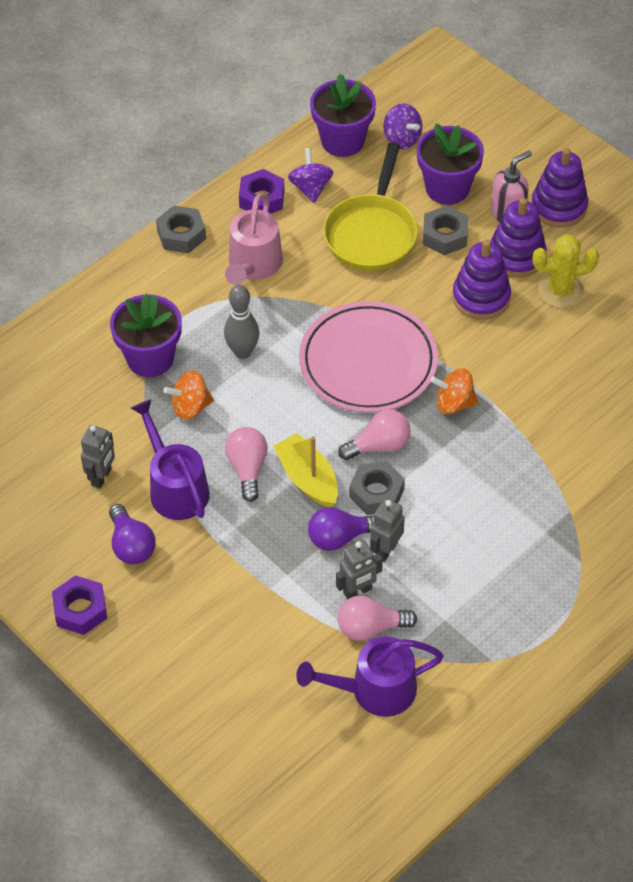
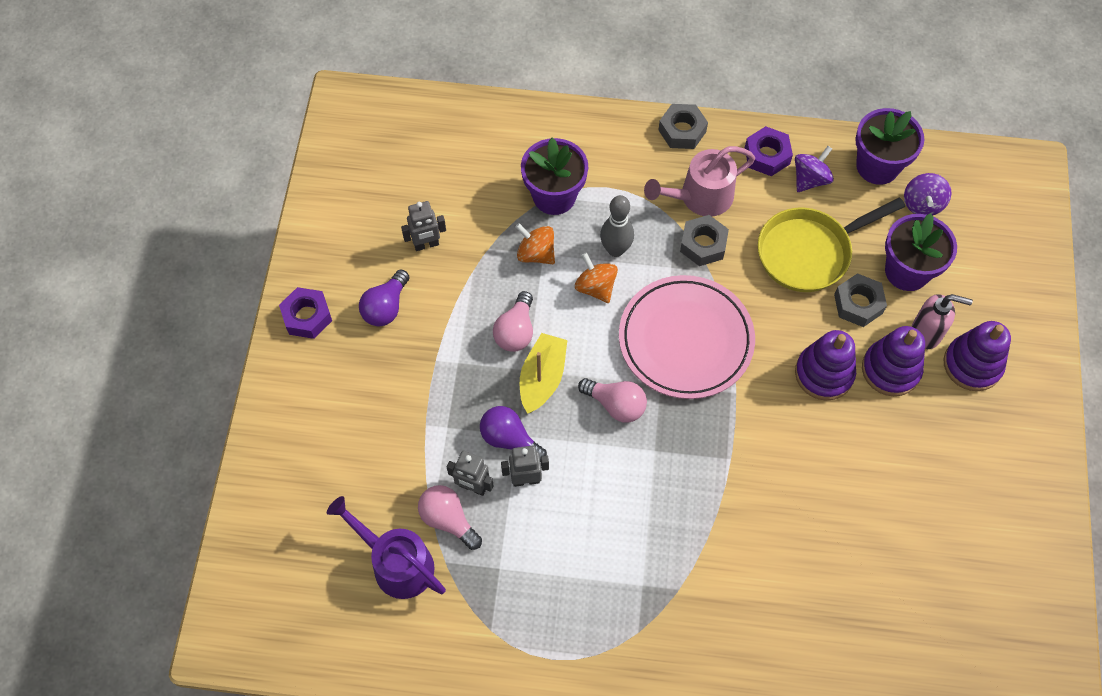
camera: 50 degrees right, 10 degrees up
purple watering can [131,399,210,520] -> none
pink light bulb [225,427,268,502] -> pink light bulb turned 150 degrees clockwise [493,291,533,352]
grey nut [349,461,405,515] -> grey nut moved to [680,215,729,266]
orange spinning top [430,368,478,414] -> orange spinning top moved to [575,253,618,303]
yellow cactus [533,234,599,308] -> none

